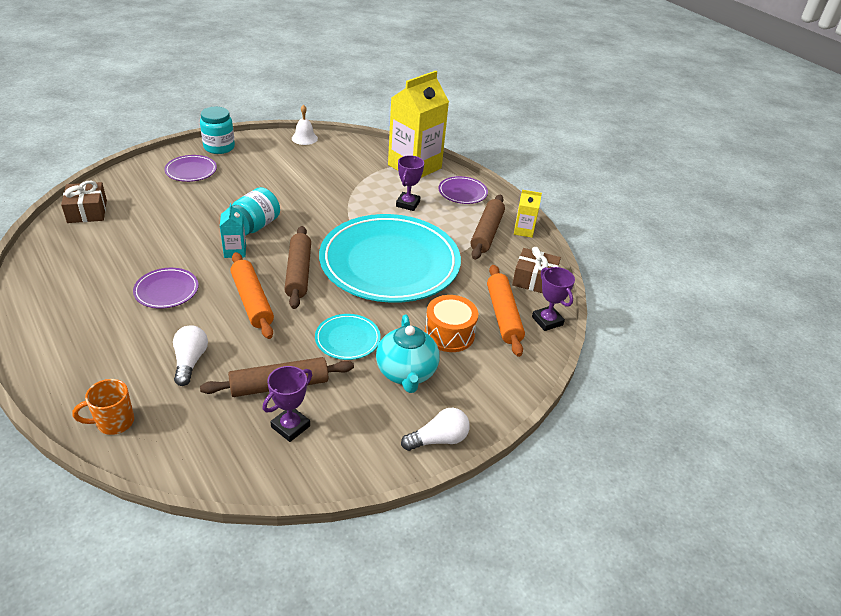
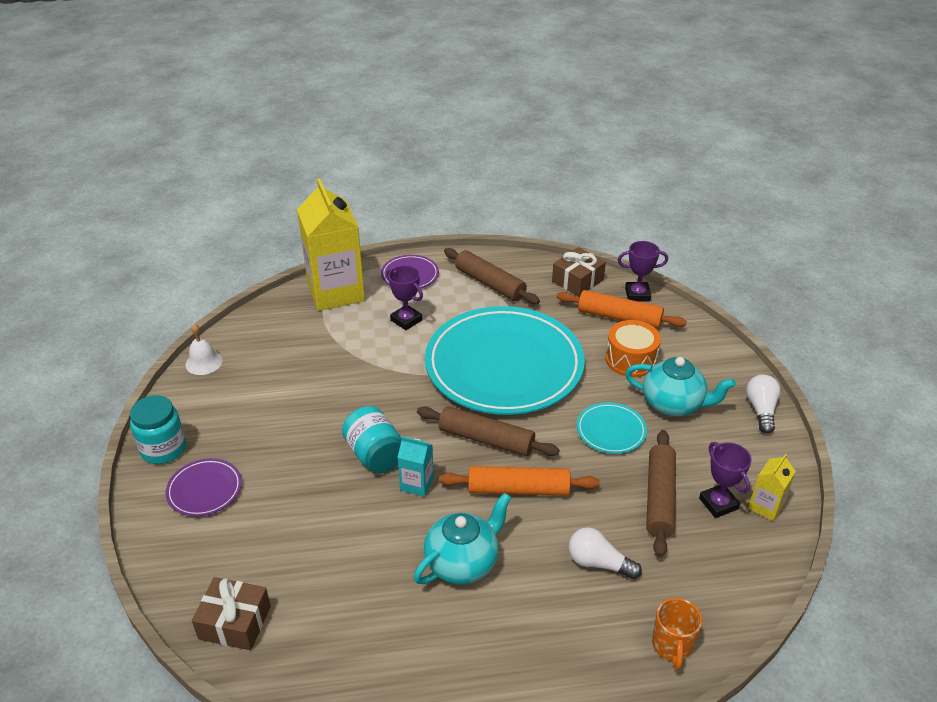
camera: 60 degrees left, 0 degrees up
purple plate [133,268,199,309] -> turquoise teapot [414,493,511,584]
yellow carton [514,190,542,238] -> yellow carton moved to [748,454,796,521]

